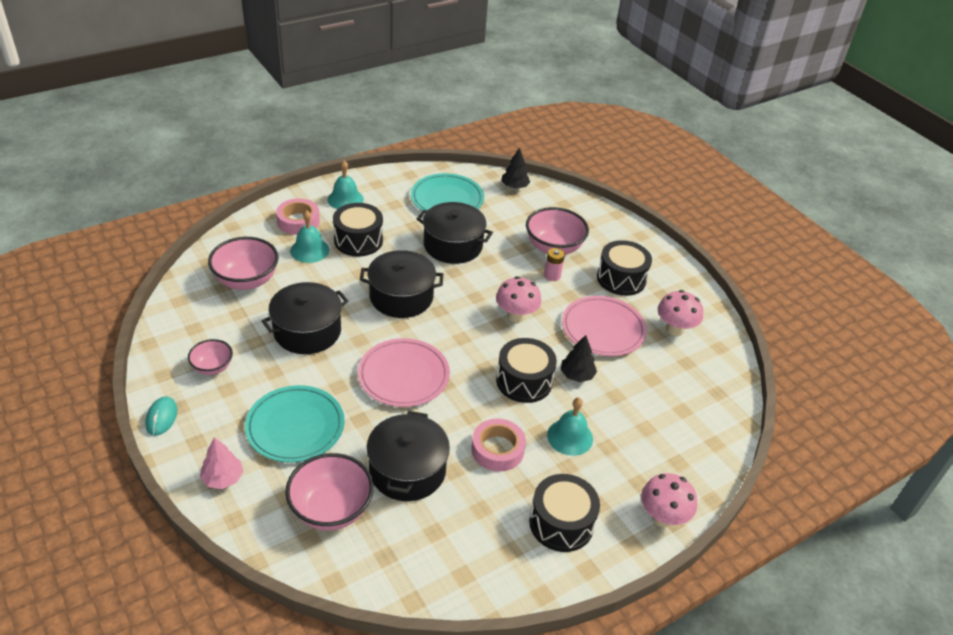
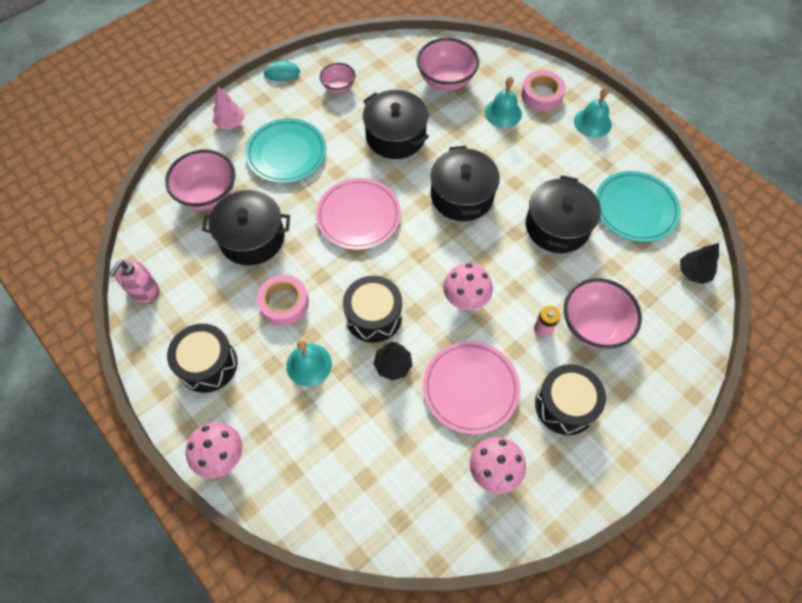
camera: 85 degrees right, 20 degrees up
black drum [333,203,383,257] -> none
none -> pink soap dispenser [109,260,159,303]

